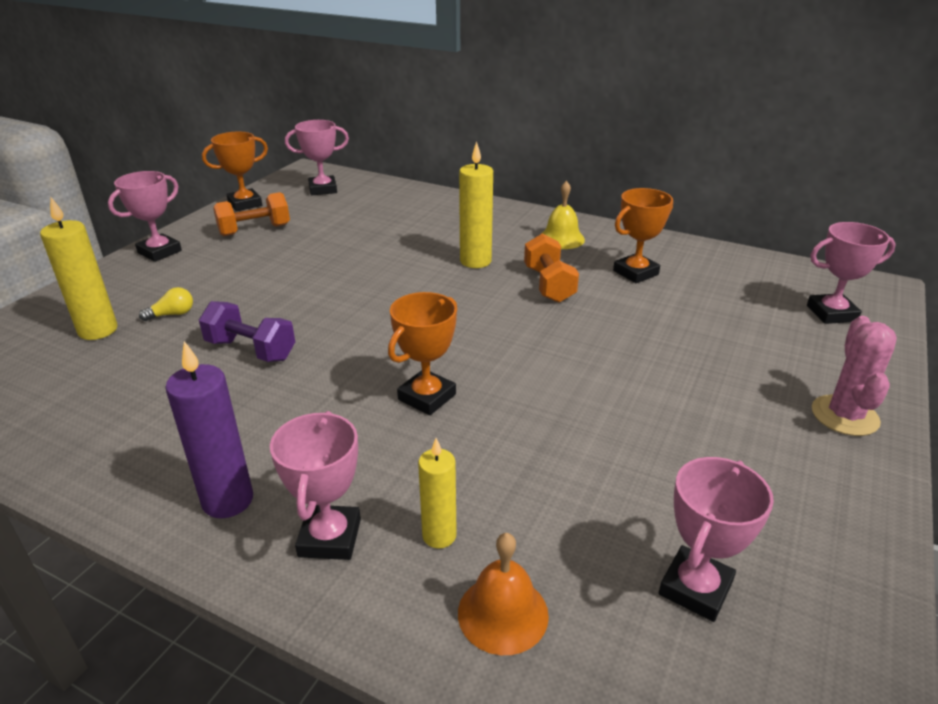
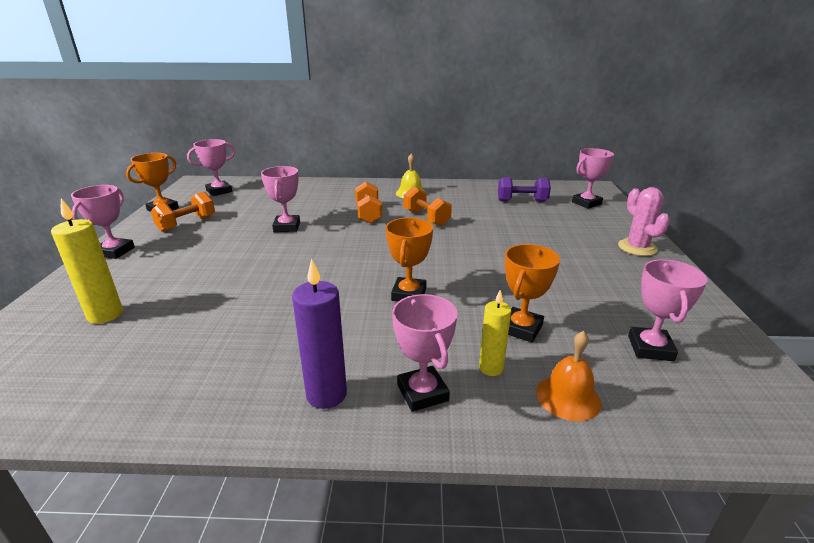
camera: 25 degrees left, 5 degrees down
yellow light bulb [139,287,193,321] -> none
purple dumbbell [199,301,295,362] -> purple dumbbell moved to [498,177,551,202]
yellow candle [459,141,493,268] -> orange dumbbell [355,182,382,224]
orange trophy [613,188,673,283] -> orange trophy moved to [505,244,560,342]
none -> pink trophy [261,166,300,232]

